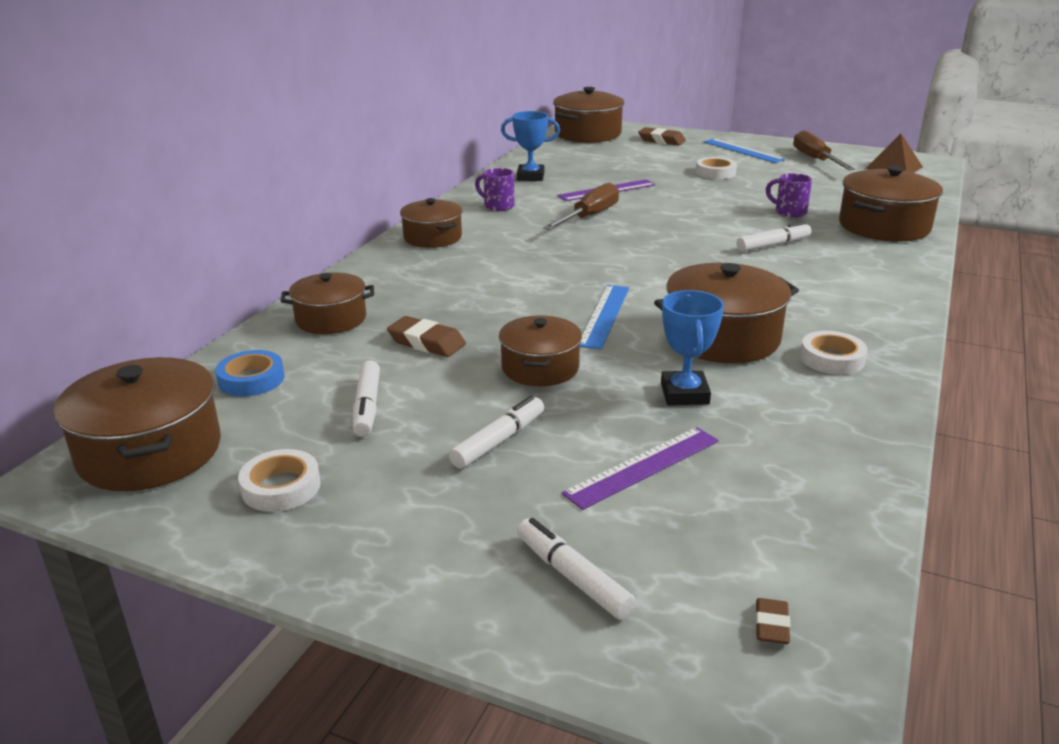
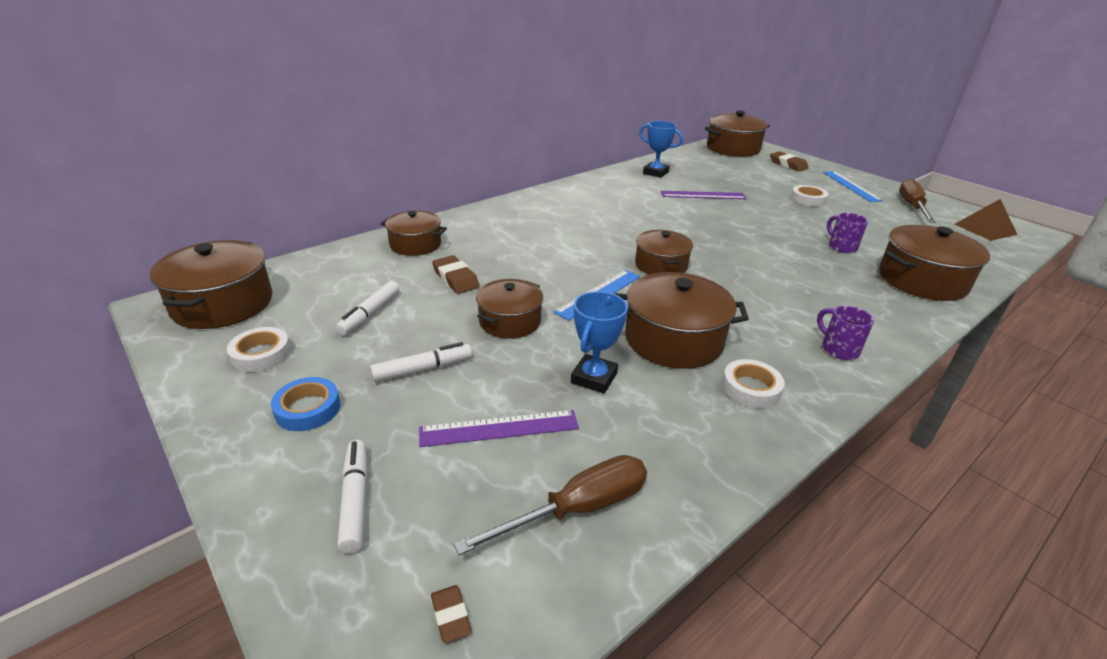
camera: 25 degrees right, 5 degrees up
blue tape [215,350,285,397] -> blue tape moved to [271,377,341,431]
brown pot [400,198,462,248] -> brown pot moved to [635,230,693,274]
purple mug [475,168,515,211] -> purple mug moved to [817,306,874,360]
brown screwdriver [543,183,619,230] -> brown screwdriver moved to [454,455,647,555]
white marker [737,221,811,252] -> none
brown eraser [755,598,791,644] -> brown eraser turned 60 degrees counterclockwise [431,585,472,643]

